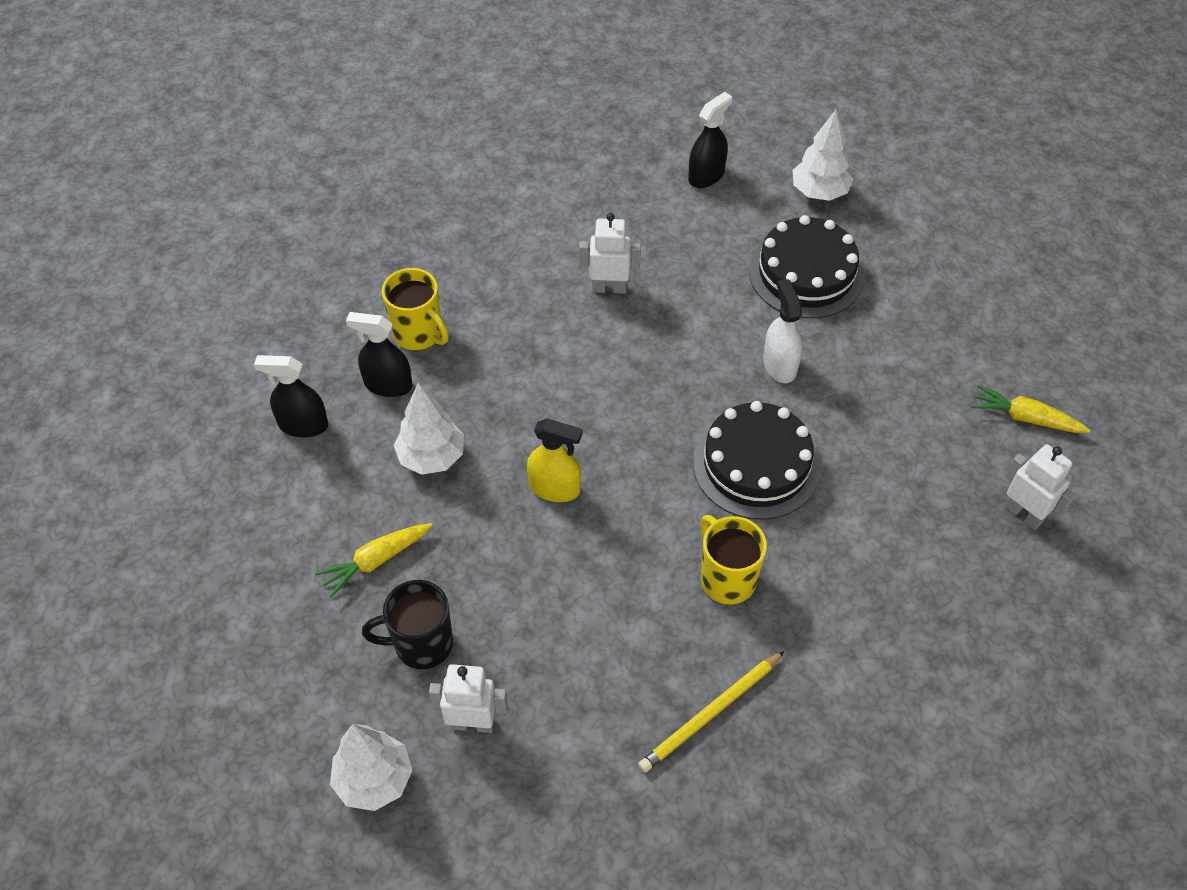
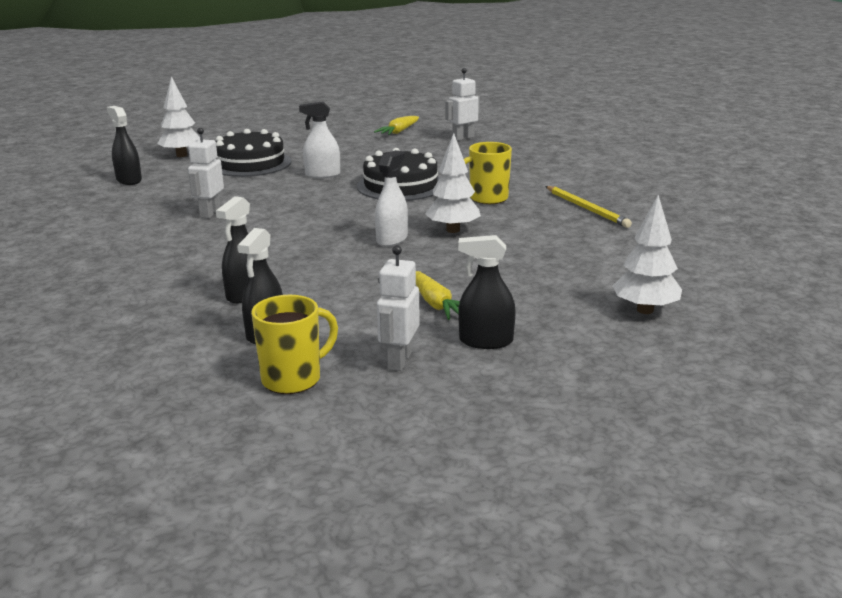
camera: 80 degrees left, 30 degrees down
black mug [362,580,453,669] -> none
yellow mug [382,268,449,351] -> yellow mug moved to [251,295,338,394]
white tree [394,383,464,475] -> white tree moved to [425,133,481,233]
white robot [429,664,508,733] -> white robot moved to [377,245,420,371]
yellow spray bottle [527,418,582,502] -> white spray bottle [375,150,408,247]
none -> black spray bottle [458,235,516,349]

